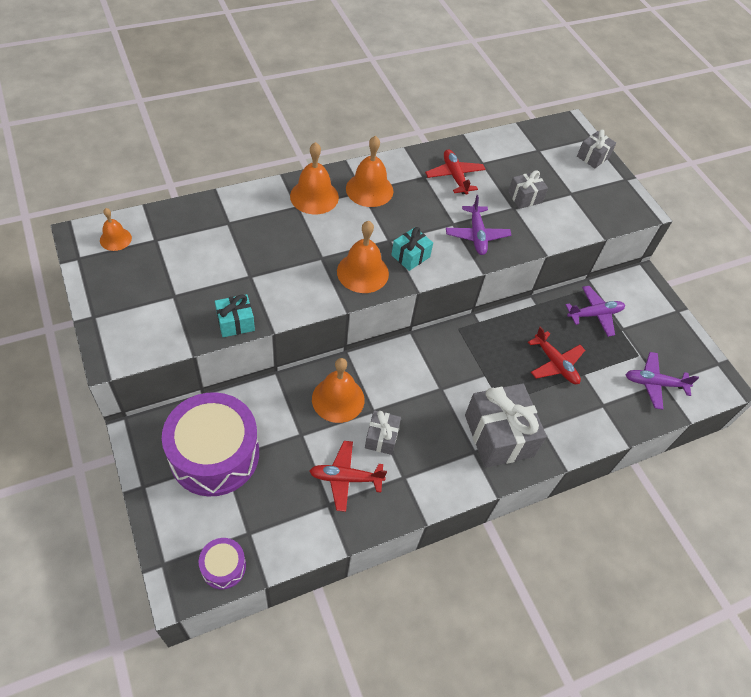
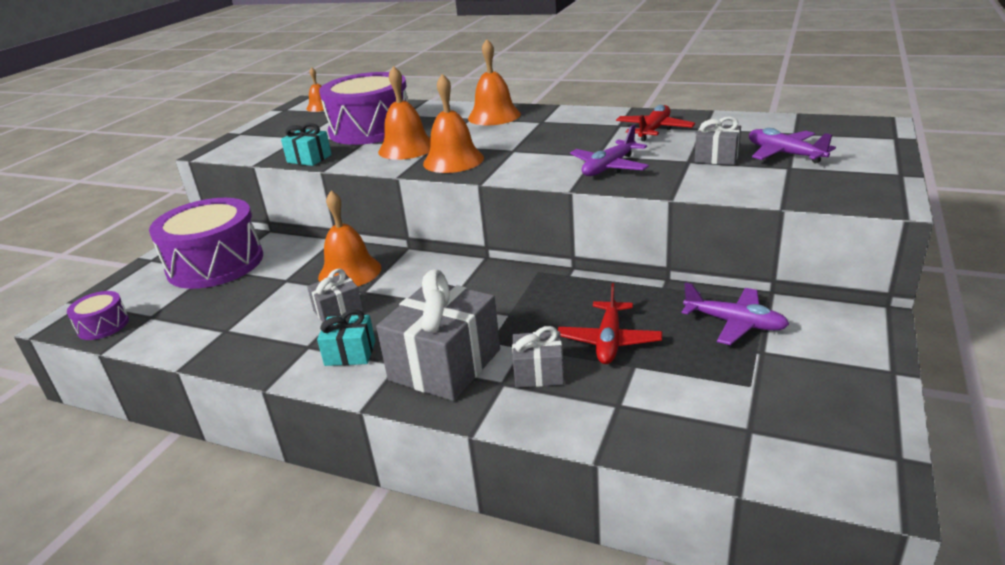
camera: 55 degrees right, 25 degrees down
red plane [309,441,387,512] -> none
orange bell [346,136,393,207] -> orange bell moved to [378,66,431,160]
turquoise gift [391,227,433,271] -> turquoise gift moved to [317,310,375,366]
grey gift [577,130,616,168] -> grey gift moved to [512,326,564,388]
purple plane [625,352,699,410] -> purple plane moved to [749,128,836,163]
none -> purple drum [319,72,409,145]

